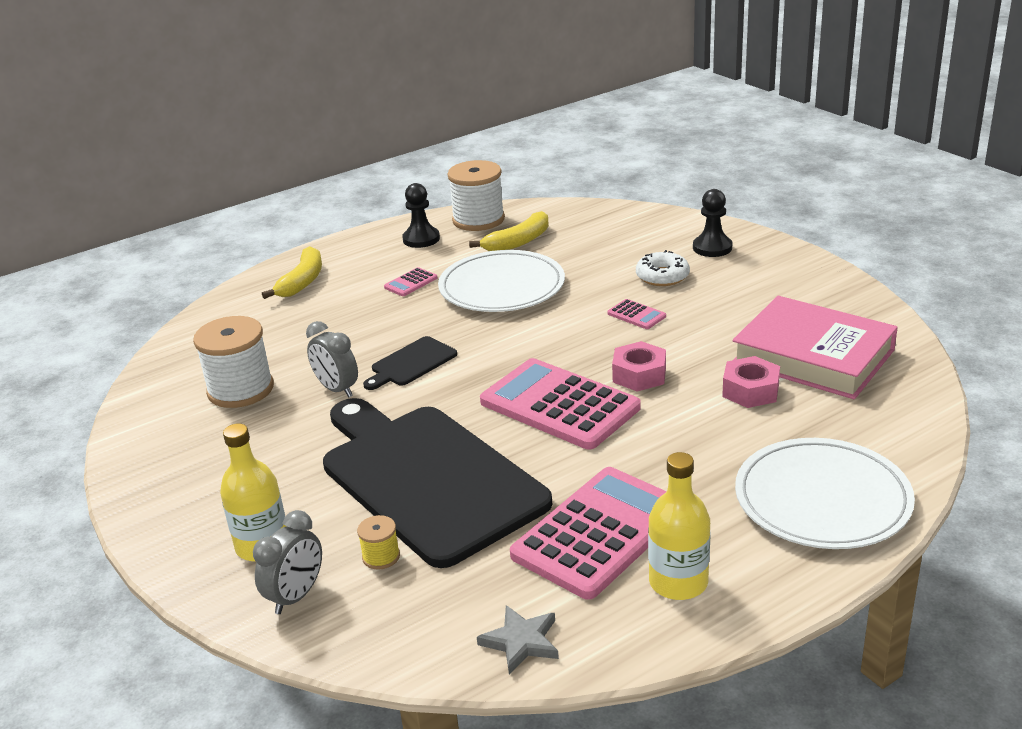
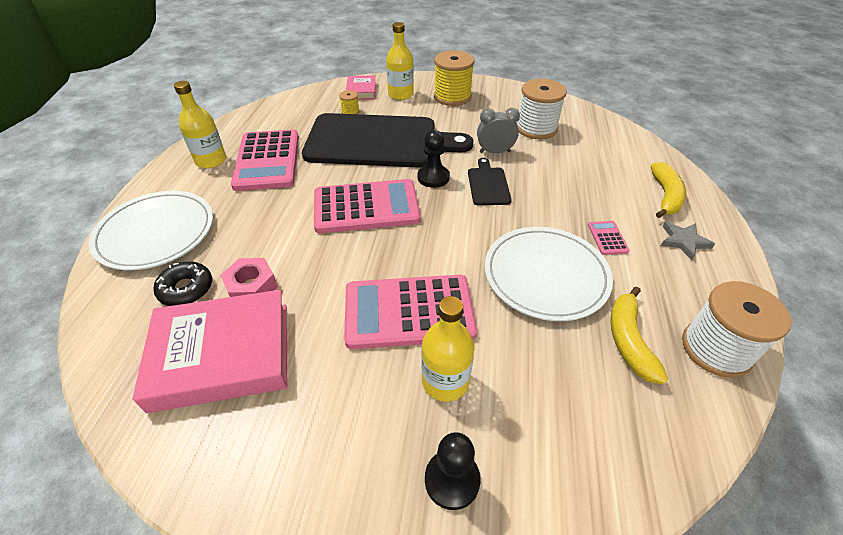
camera: 130 degrees right, 15 degrees up
grey clock [253,510,322,614] -> pink book [346,75,376,99]
yellow banana [262,246,322,299] -> yellow banana turned 135 degrees counterclockwise [651,162,686,218]
black pawn [402,183,440,248] -> black pawn moved to [418,130,450,188]
grey star [477,605,559,675] -> grey star moved to [661,222,715,260]
pink calculator [607,299,666,329] -> pink calculator [344,275,477,349], size x2.44
pink nut [612,341,666,392] -> none
white donut [636,250,690,286] -> yellow bottle [421,296,474,402]
none -> black donut [154,262,212,306]
none -> yellow spool [434,50,475,106]

